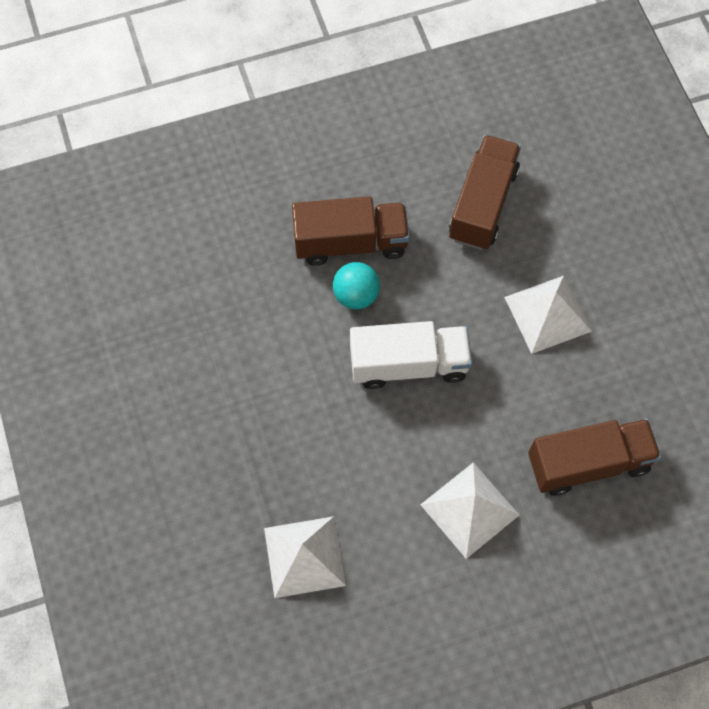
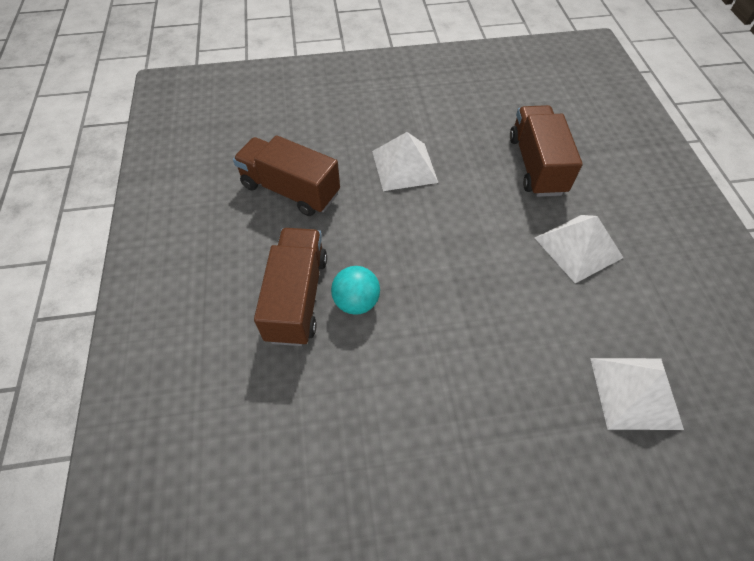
camera: 80 degrees left, 10 degrees down
white truck [350,321,472,389] -> none

